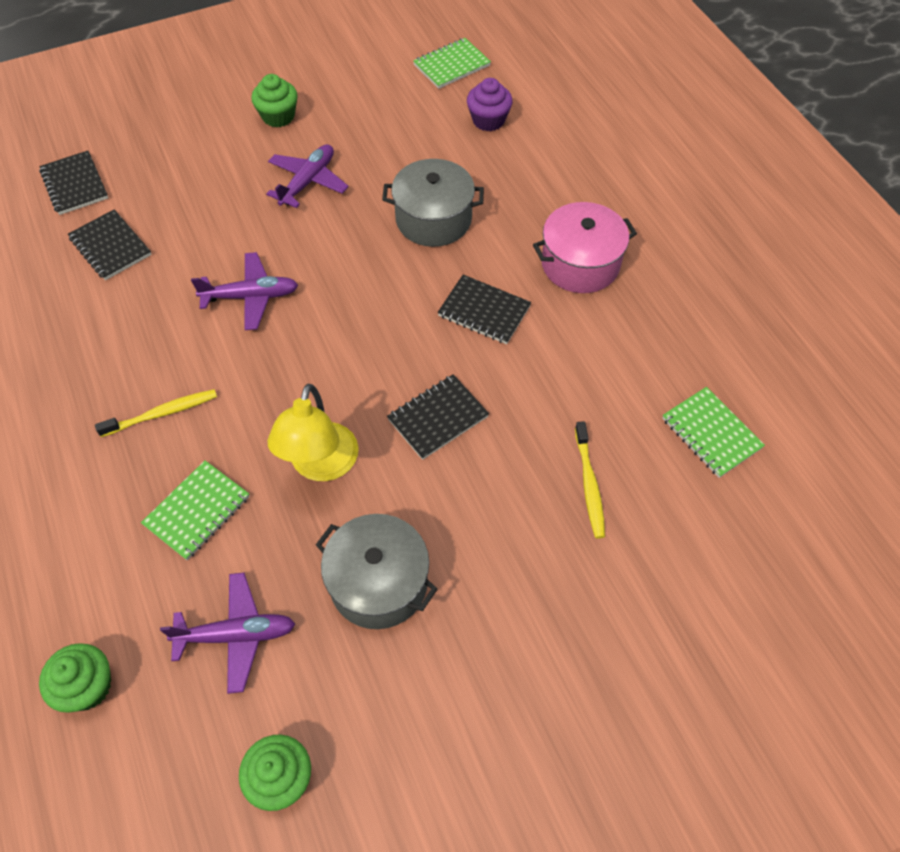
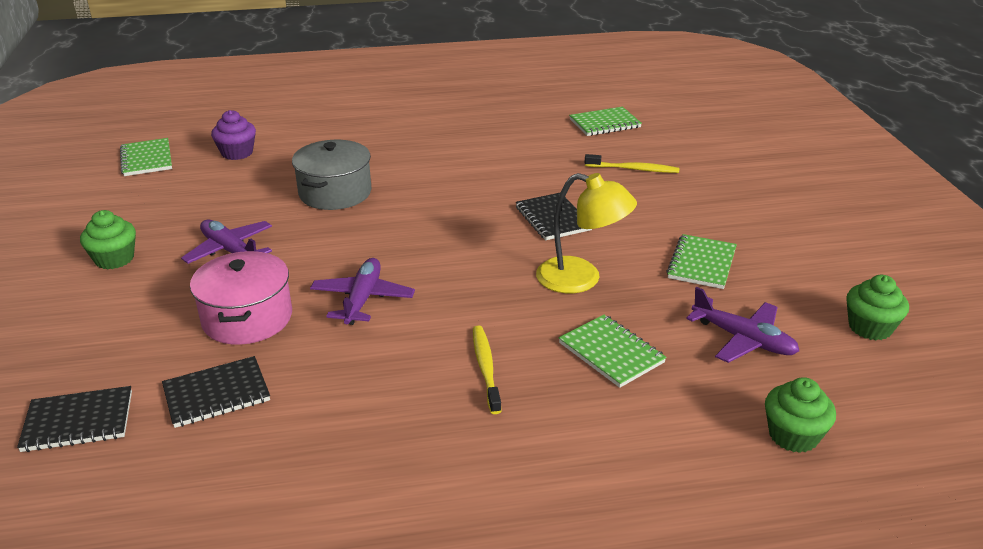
camera: 75 degrees left, 25 degrees down
purple plane [160,573,295,694] -> purple plane turned 120 degrees clockwise [686,287,799,363]
grey pot [316,514,437,629] -> green notebook [666,234,737,289]
black notebook [438,275,531,344] -> none
pink pot [533,202,637,293] -> pink pot moved to [190,251,292,345]

